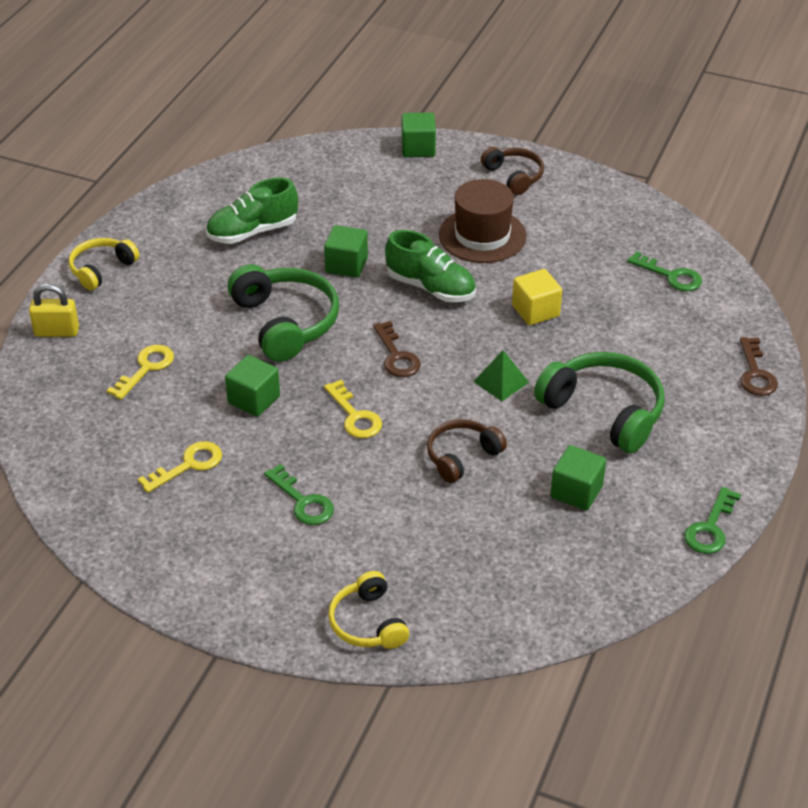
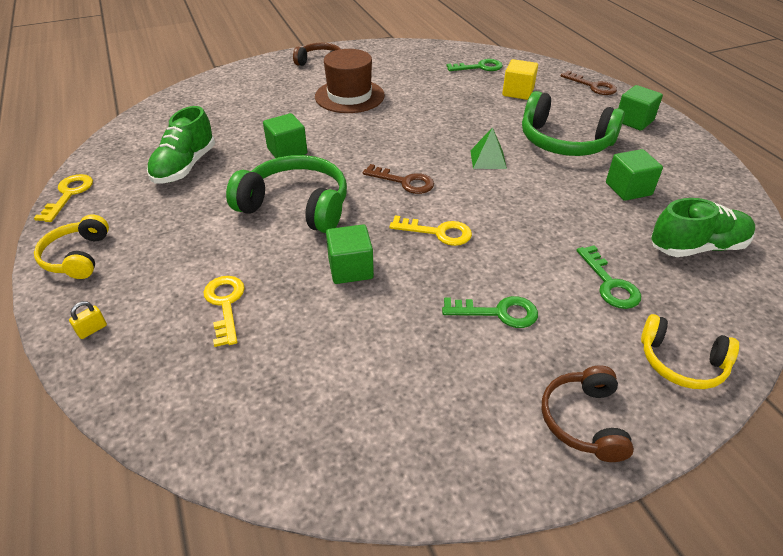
camera: 45 degrees left, 0 degrees up
yellow padlock [29,284,79,337] -> yellow padlock [69,301,107,339], size x0.53
yellow key [138,441,222,493] -> yellow key moved to [34,174,93,222]
green shoe [385,230,476,302] -> green shoe moved to [651,198,755,257]
green cube [401,112,436,157] -> green cube moved to [618,85,663,131]
brown headphones [427,419,507,483] -> brown headphones moved to [542,365,634,462]
yellow cube [512,269,562,325] -> yellow cube moved to [502,59,538,100]
green headphones [534,352,665,453] -> green headphones turned 150 degrees counterclockwise [522,91,625,156]
green key [684,487,741,554] -> green key moved to [576,246,641,309]

